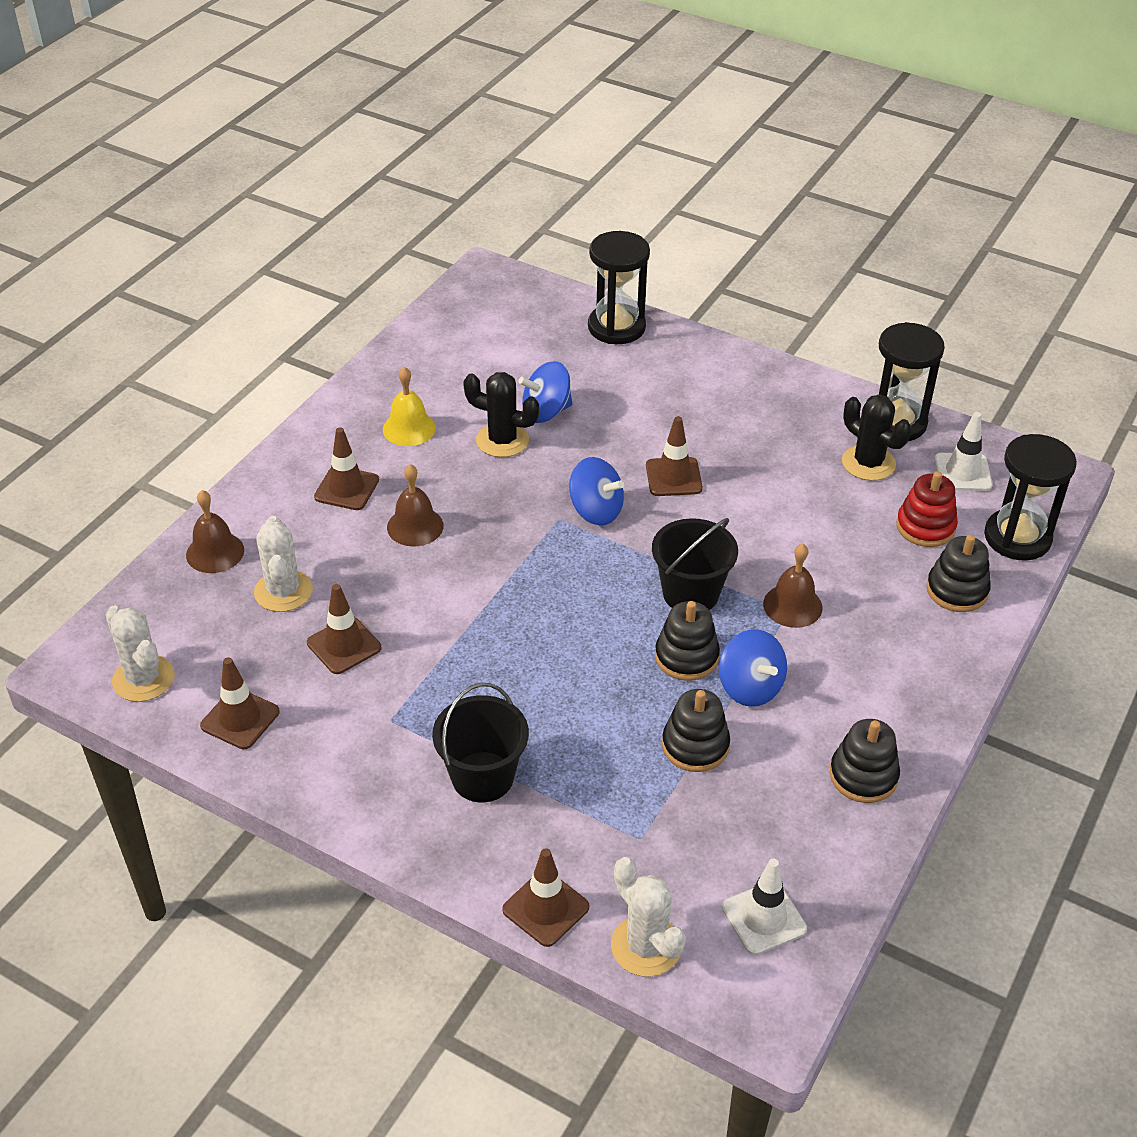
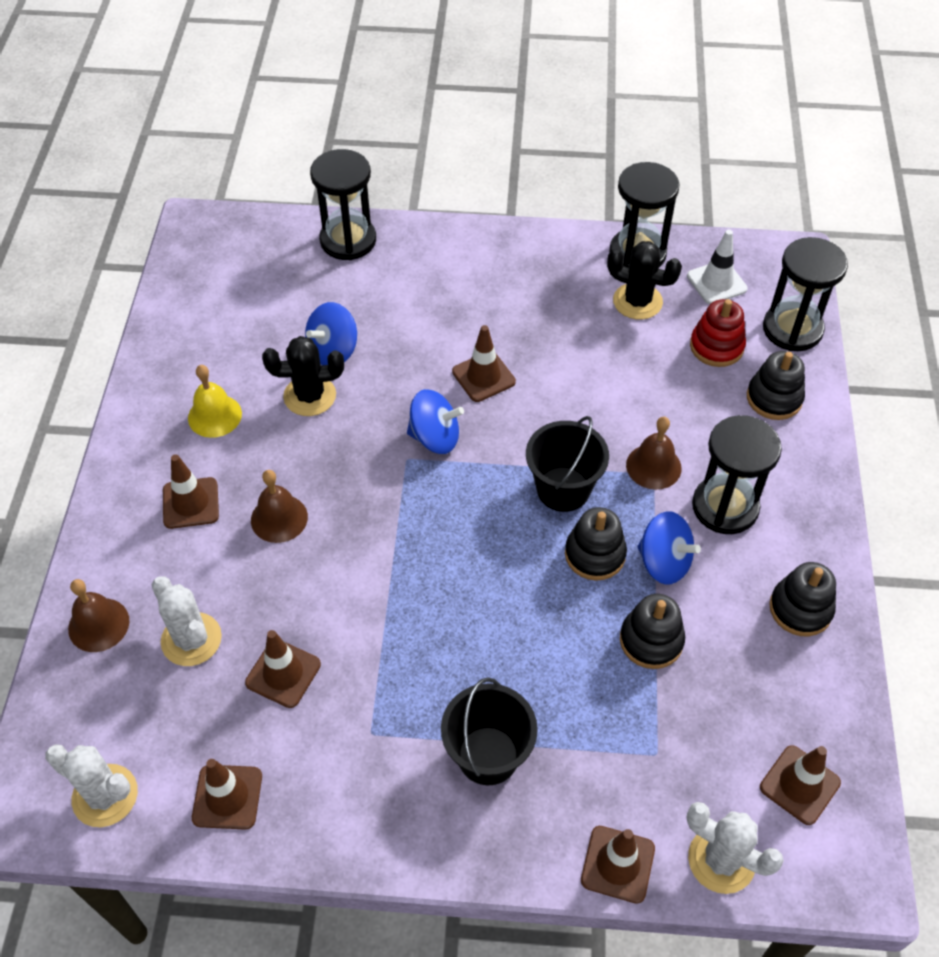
camera: 25 degrees left, 10 degrees up
white traffic cone [722,858,807,955] -> brown traffic cone [760,745,841,825]
none -> black hourglass [692,415,782,534]

